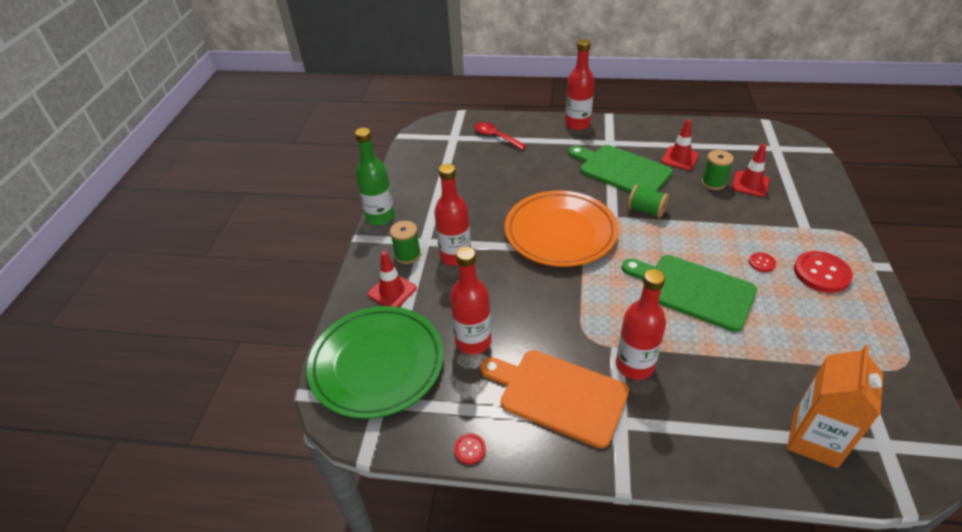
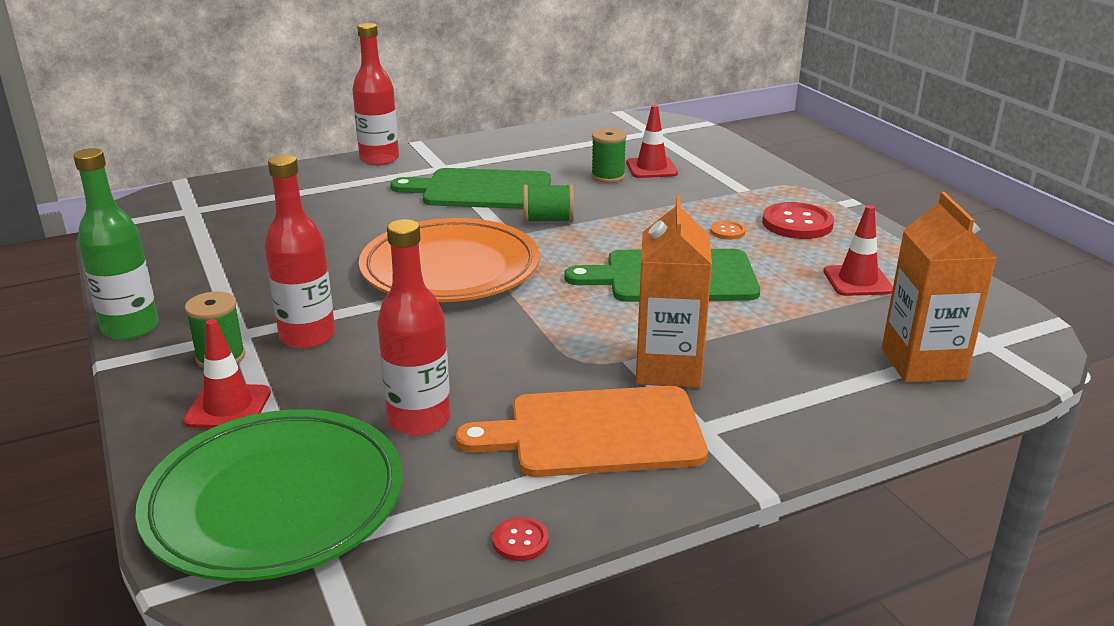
camera: 35 degrees left, 15 degrees down
red spoon [475,122,527,150] -> none
red bottle [616,269,666,380] -> orange carton [636,196,712,388]
red traffic cone [661,119,699,170] -> red traffic cone moved to [823,205,893,296]
red button [749,252,776,272] -> orange button [710,221,746,240]

